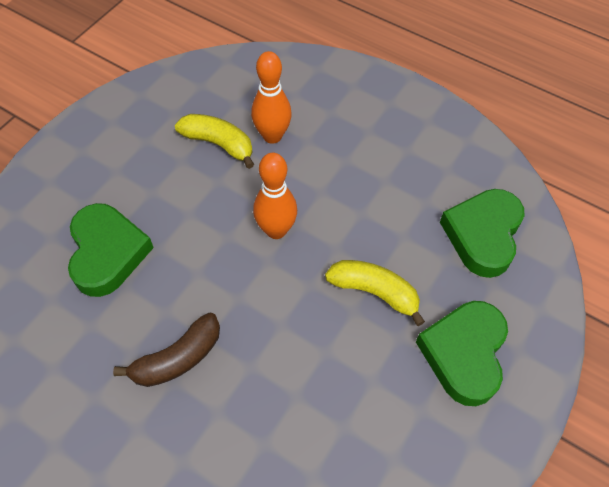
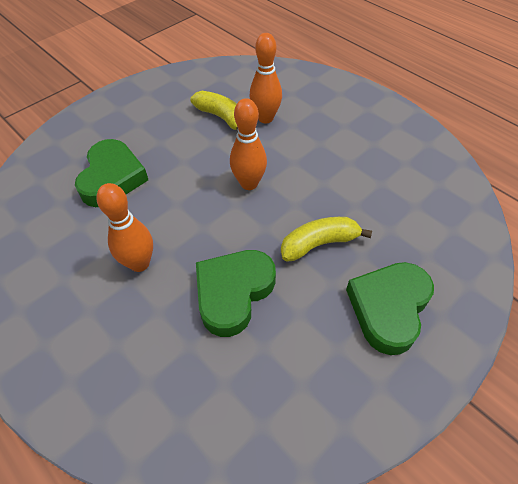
camera: 15 degrees right, 5 degrees down
brown banana [113,313,220,387] -> orange bowling pin [97,183,153,272]
yellow banana [325,260,425,326] -> yellow banana turned 60 degrees counterclockwise [281,217,372,262]
green heart [440,189,525,278] -> green heart moved to [196,250,276,337]

